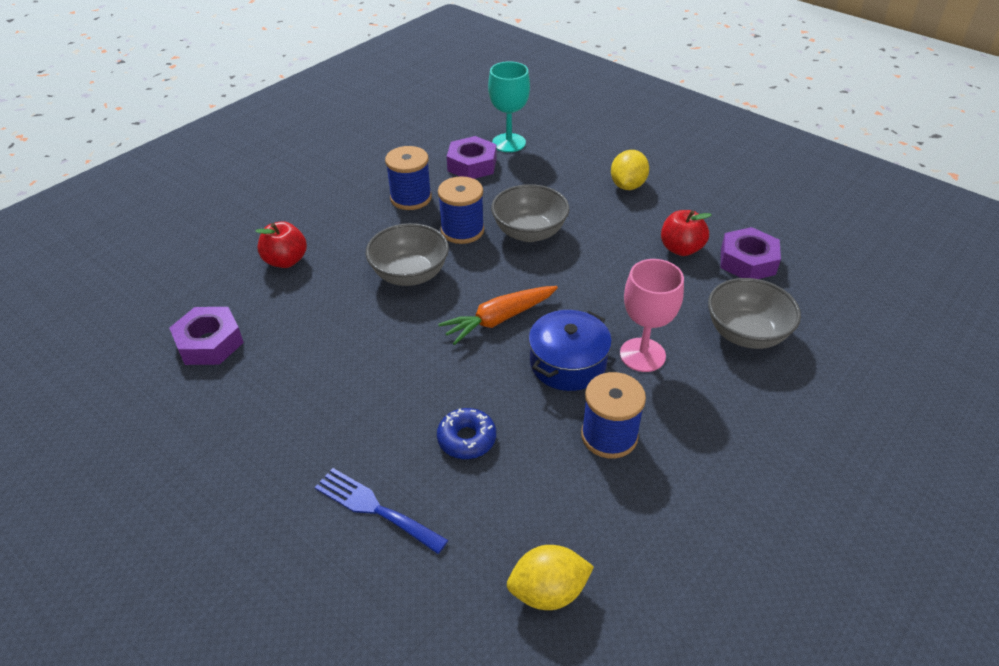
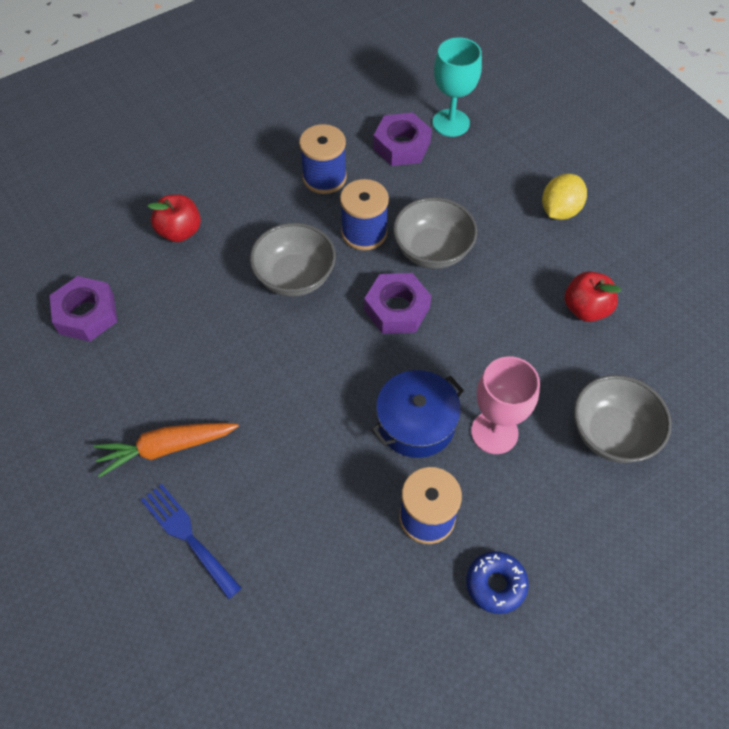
camera: 15 degrees right, 15 degrees up
blue donut [437,408,496,459] -> blue donut moved to [466,551,529,614]
orange carrot [438,286,558,345] -> orange carrot moved to [94,423,239,478]
yellow lemon [507,545,594,610] -> none
purple nut [721,227,781,279] -> purple nut moved to [364,273,431,334]

